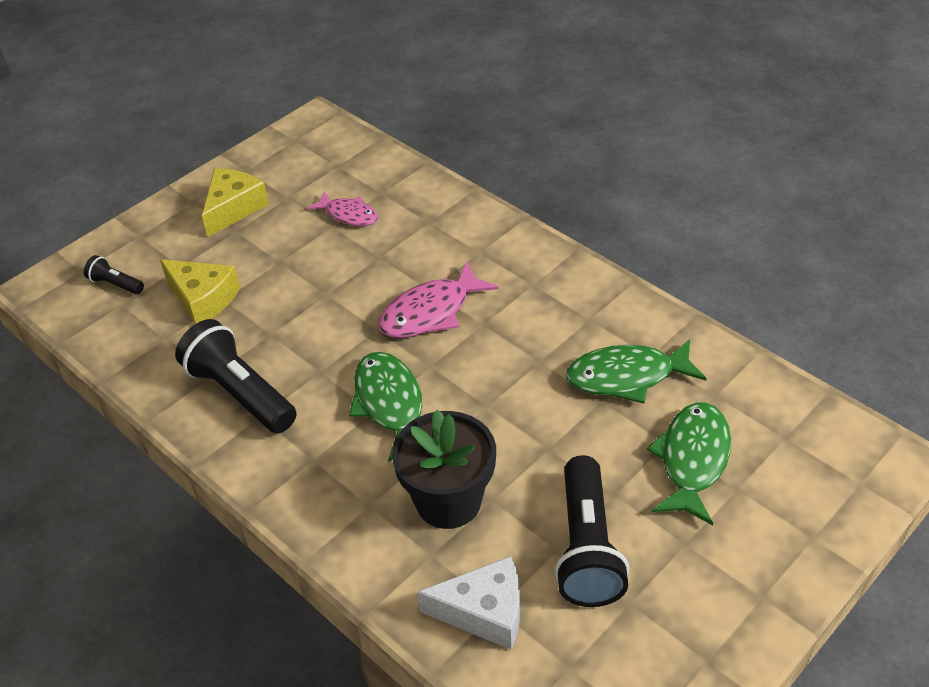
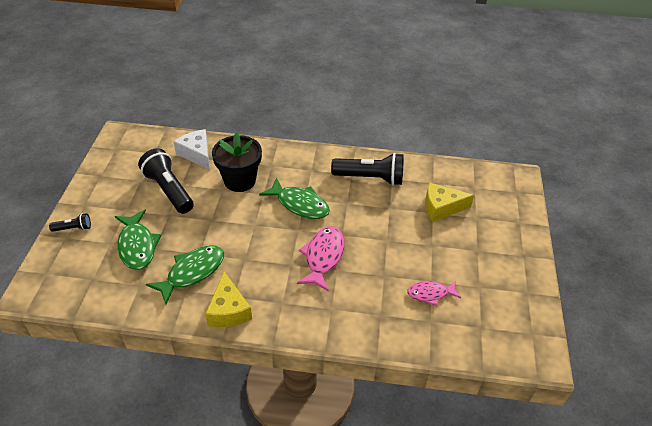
camera: 140 degrees right, 0 degrees up
black flashlight [84,255,144,294] -> black flashlight moved to [49,213,91,232]
yellow cheese [202,168,269,237] -> yellow cheese moved to [205,272,252,327]
white cheese [417,556,520,650] -> white cheese turned 90 degrees clockwise [174,129,210,170]

